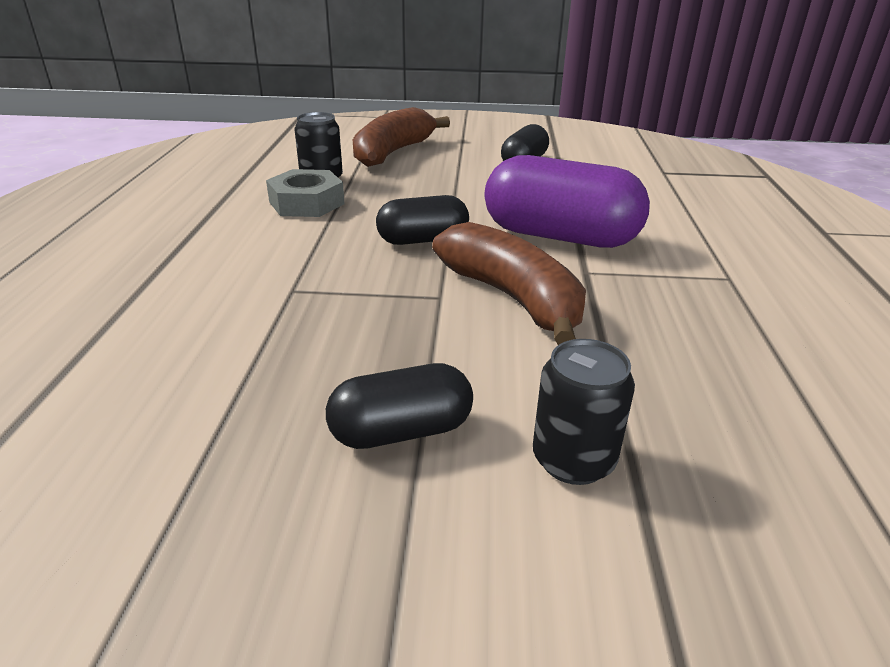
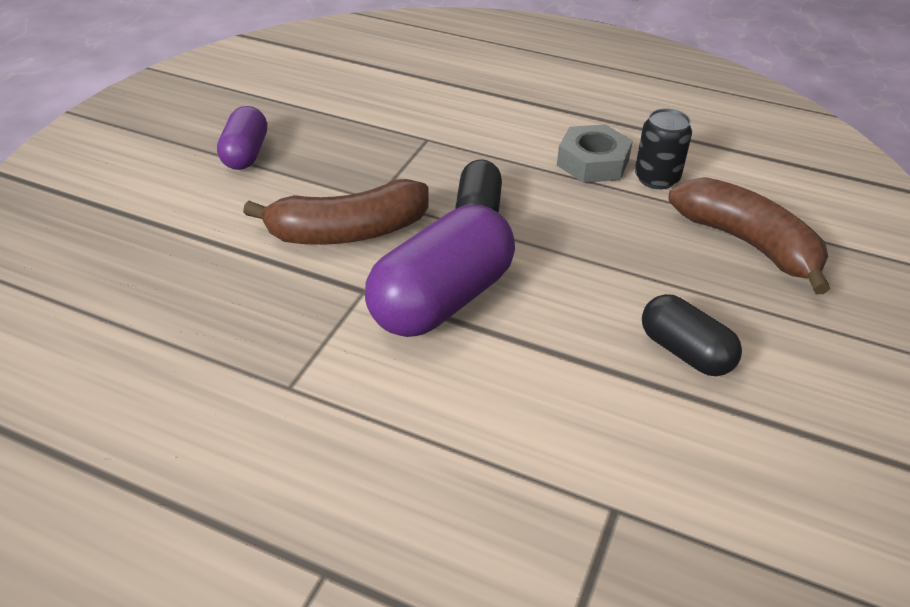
camera: 110 degrees right, 10 degrees up
black capsule [326,363,473,449] -> purple capsule [217,106,267,170]
black can [533,339,635,485] -> none

